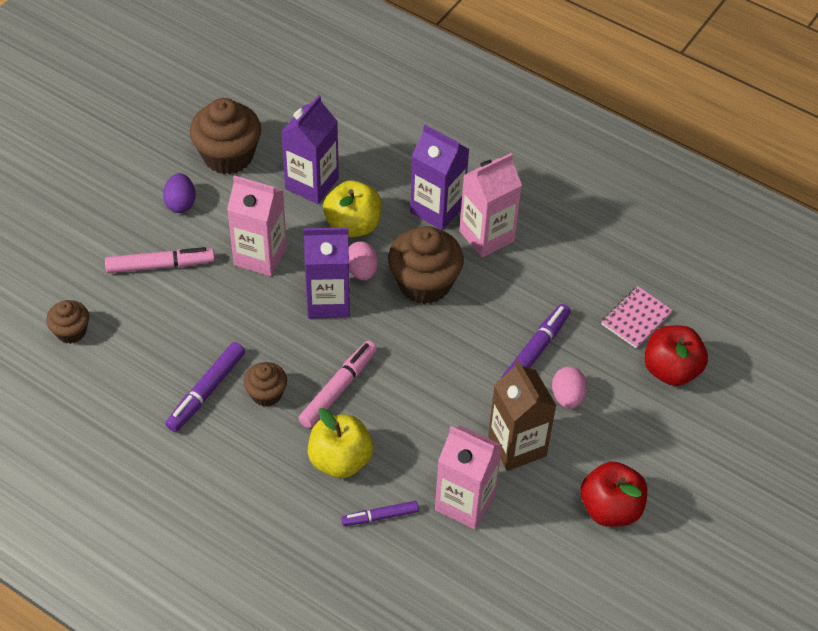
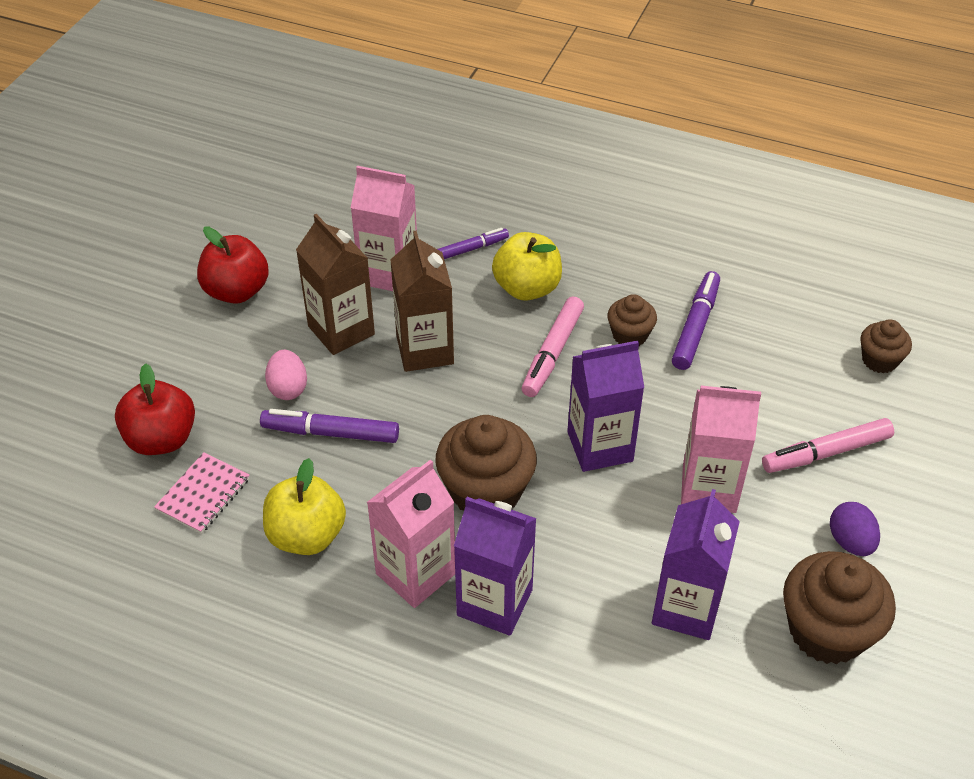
camera: 170 degrees right, 5 degrees down
yellow apple [323,180,382,237] -> yellow apple moved to [263,458,346,555]
pink egg [349,242,378,280] -> none
purple marker [501,304,571,378] -> purple marker turned 75 degrees clockwise [260,409,399,443]
none -> brown carton [391,230,454,372]

